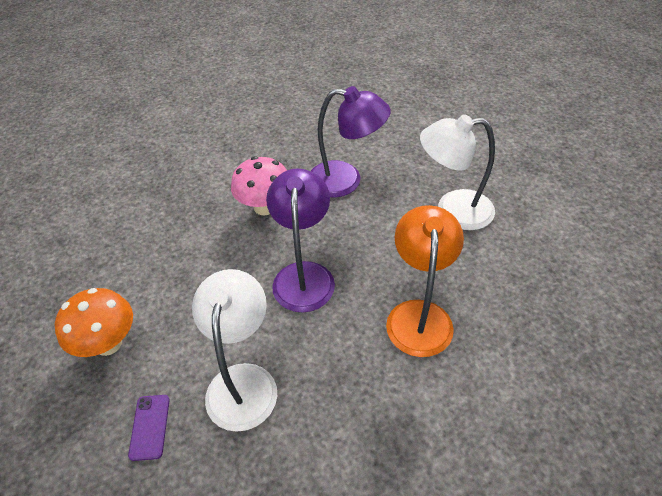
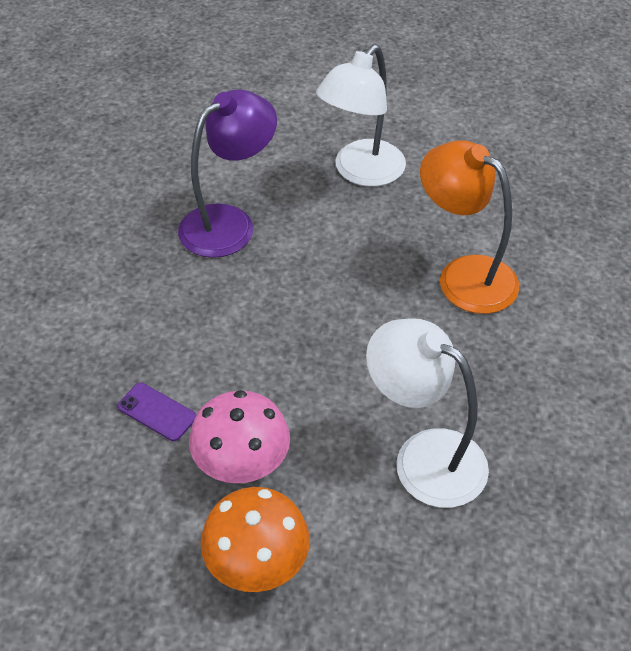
camera: 55 degrees left, 0 degrees up
purple phone [128,395,170,461] -> purple phone moved to [117,383,196,441]
pink mushroom [231,156,287,215] -> pink mushroom moved to [189,390,290,484]
purple lamp [266,168,335,313] -> none

